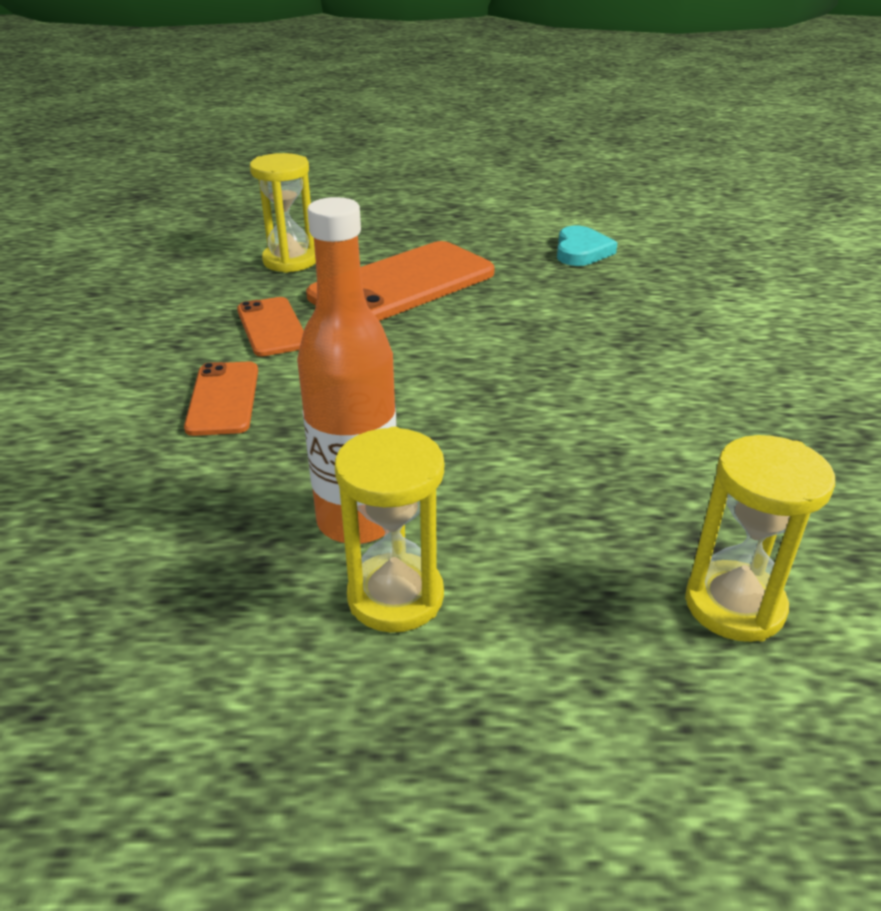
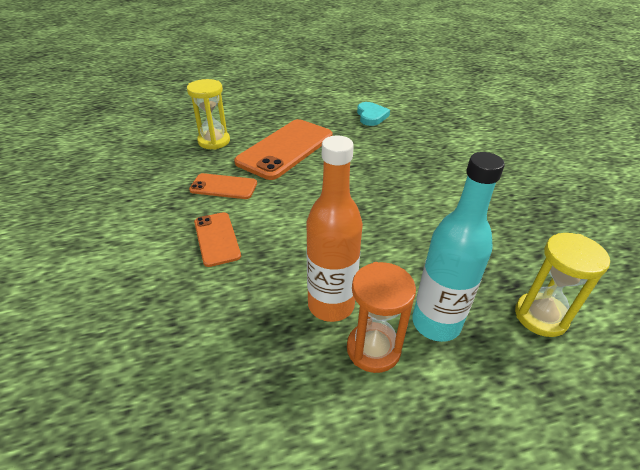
camera: 15 degrees left, 5 degrees up
orange phone [237,297,304,357] -> orange phone turned 45 degrees counterclockwise [189,173,257,199]
yellow hourglass [335,427,444,633] -> orange hourglass [347,262,416,373]
none -> turquoise bottle [412,152,505,342]

